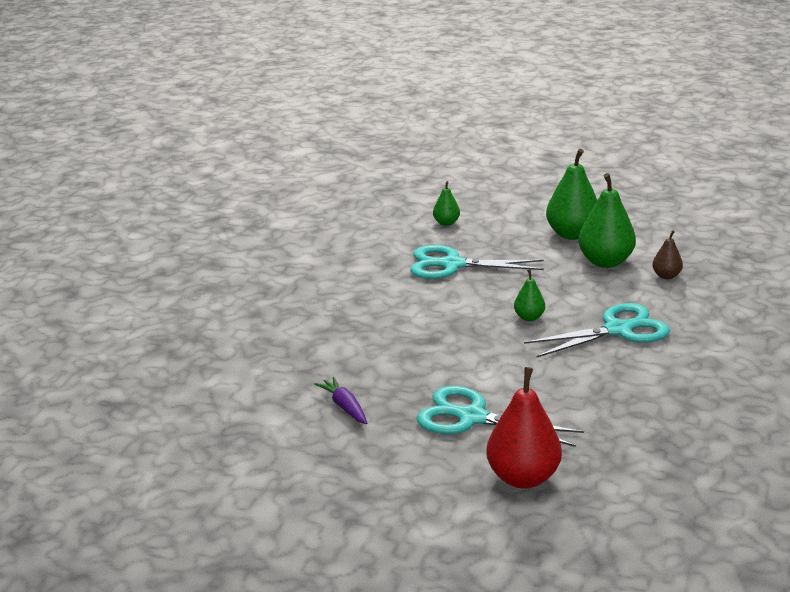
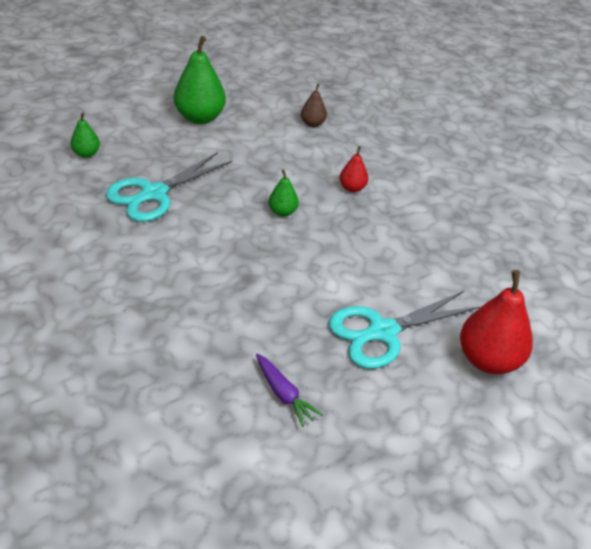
camera: 55 degrees left, 15 degrees up
purple carrot [315,377,368,424] -> purple carrot turned 135 degrees counterclockwise [256,353,323,427]
turquoise scissors [524,303,670,358] -> red pear [339,146,368,192]
green pear [578,173,636,268] -> none

